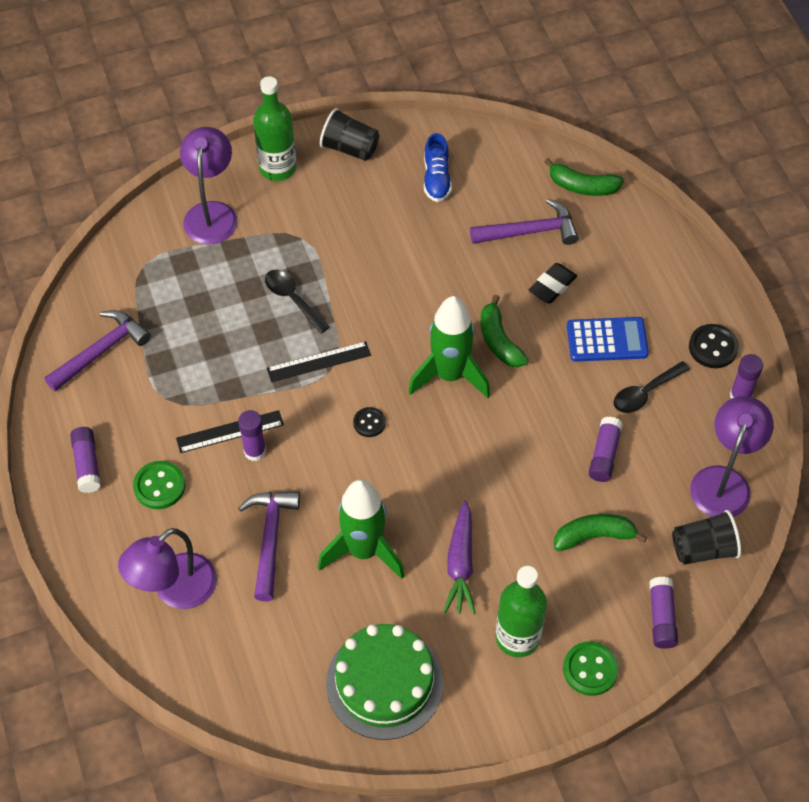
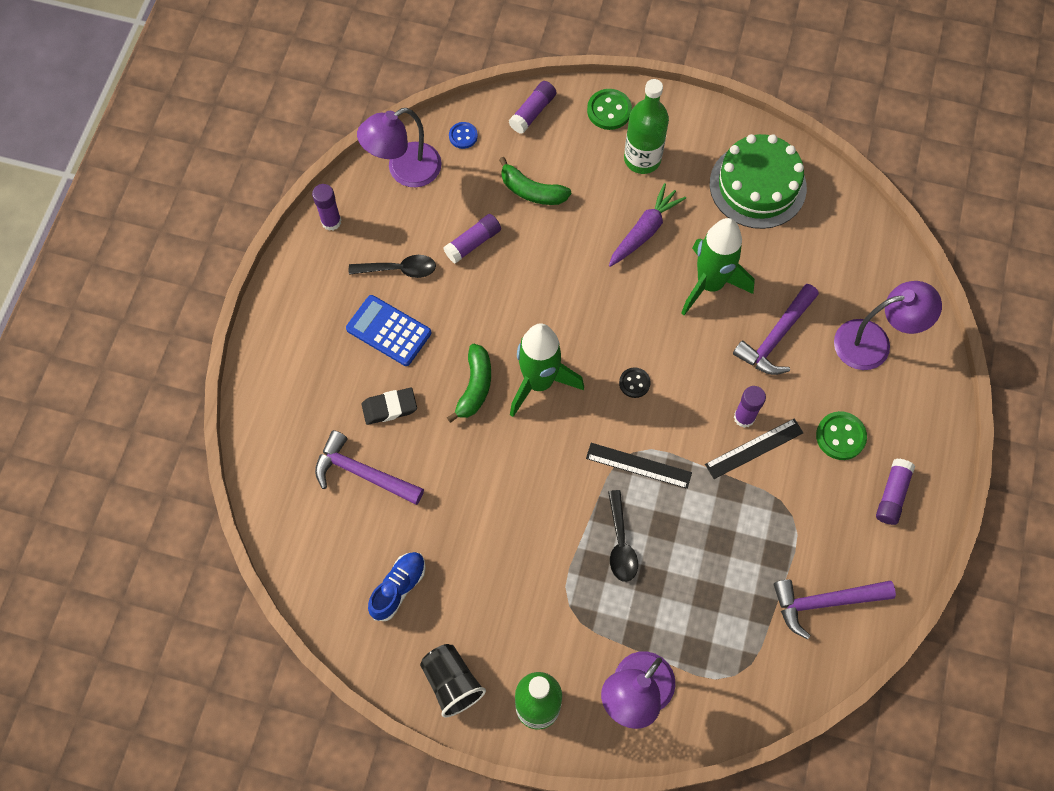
camera: 145 degrees left, 10 degrees up
black ruler [176,410,284,453] -> black ruler turned 45 degrees counterclockwise [705,418,803,479]
green banana [544,158,624,196] -> none
black cup [672,510,741,565] -> blue button [449,122,478,149]
black button [689,324,739,368] -> none

